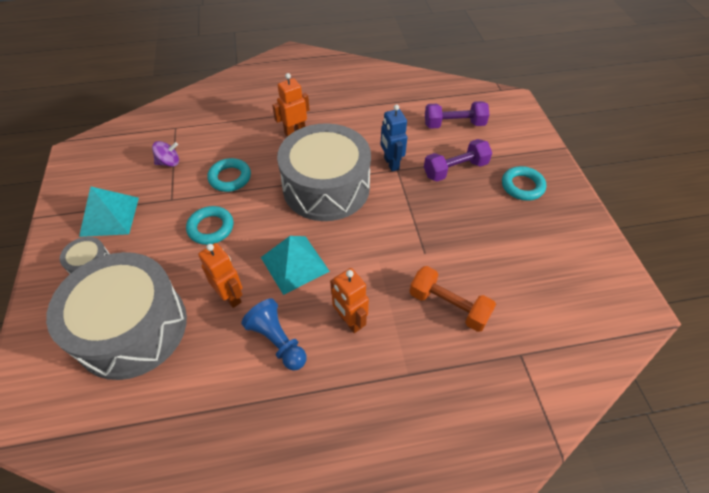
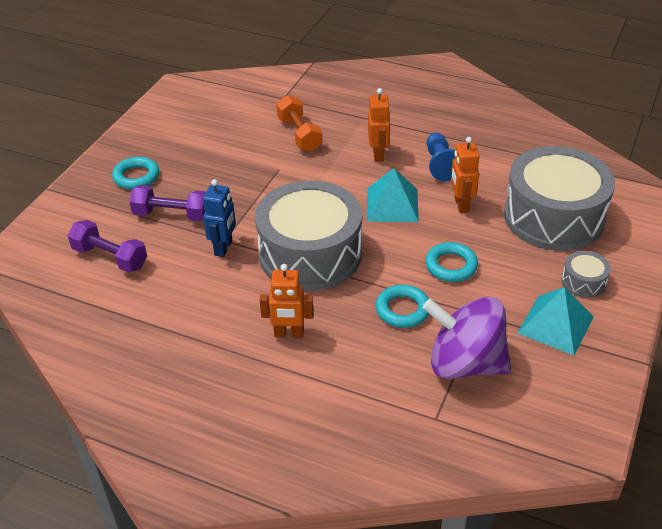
camera: 145 degrees left, 10 degrees down
purple spinning top [152,141,179,167] -> purple spinning top [423,297,511,379], size x2.33

